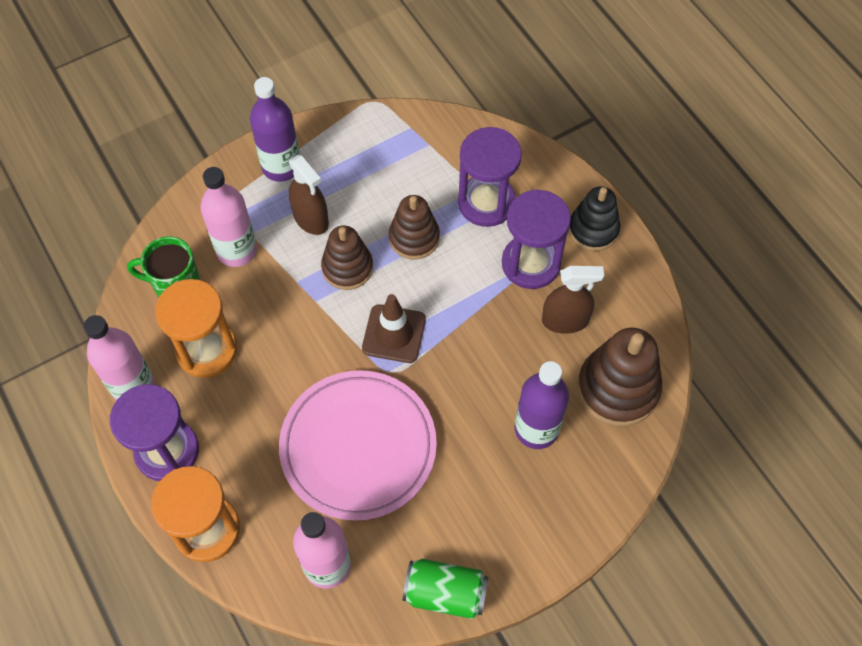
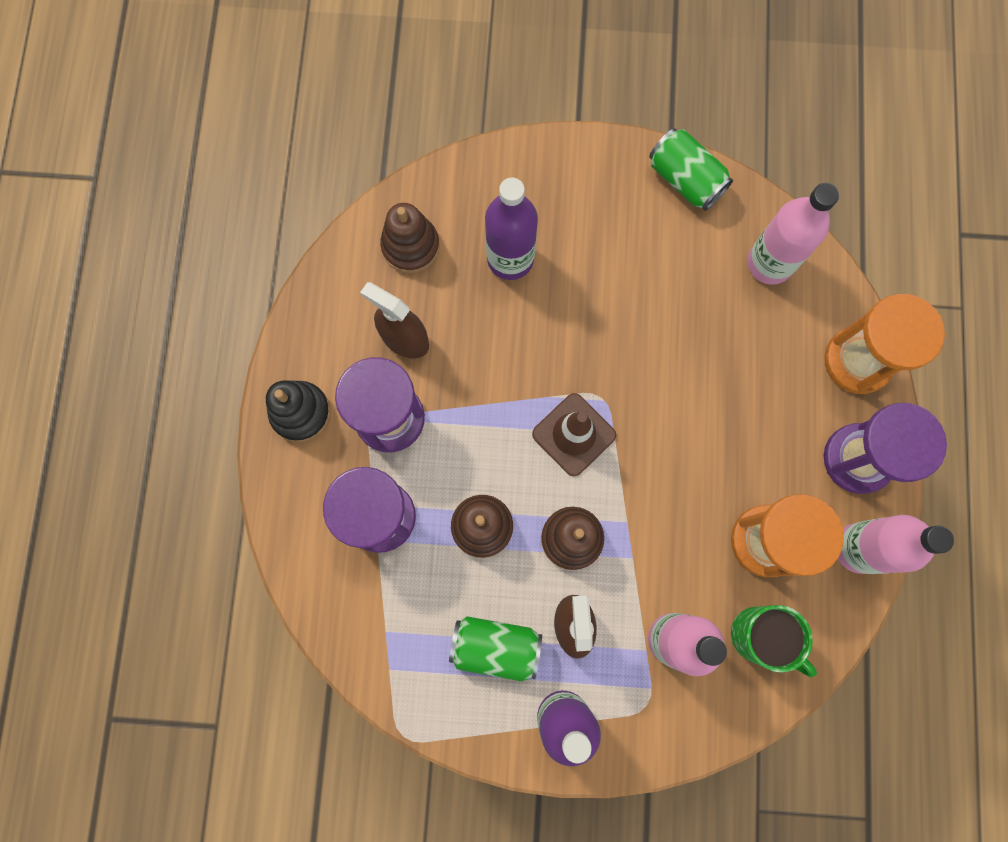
camera: 145 degrees left, 15 degrees up
pink plate [279,370,437,521] -> none
brown stacking toy [577,328,662,426] -> brown stacking toy [380,203,440,273], size x0.66
none -> green can [449,616,542,681]

